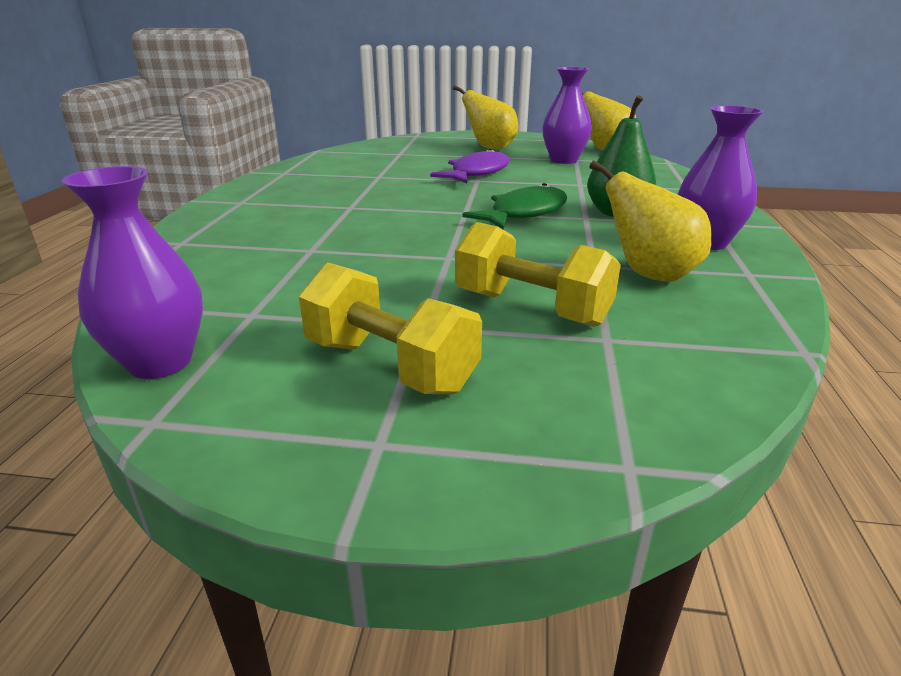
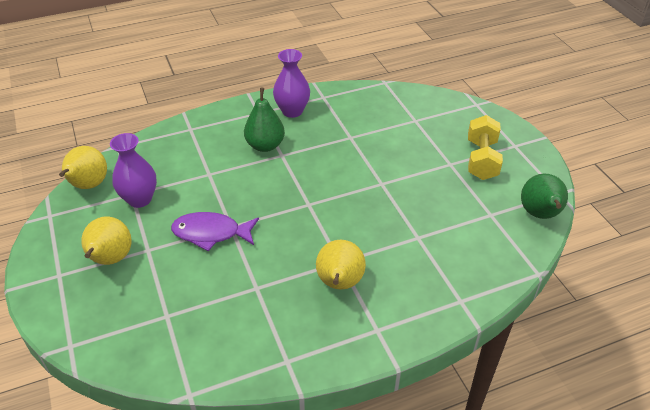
camera: 120 degrees left, 15 degrees up
purple vase [62,166,203,379] -> green pear [521,174,568,219]
yellow dumbbell [455,222,621,327] -> none
green fish [462,183,567,230] -> none
yellow pear [589,160,712,282] -> yellow pear moved to [316,240,366,290]

